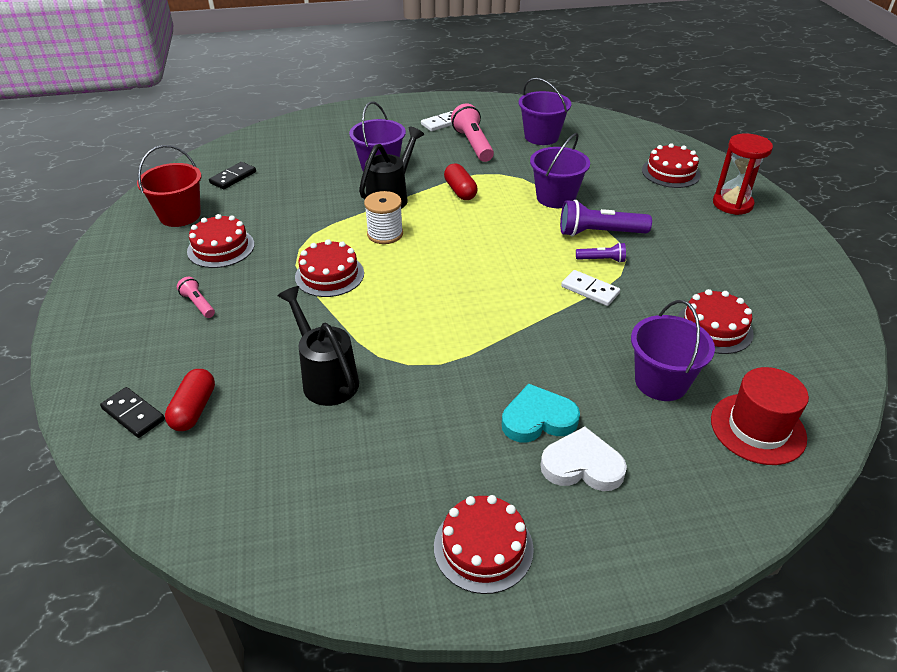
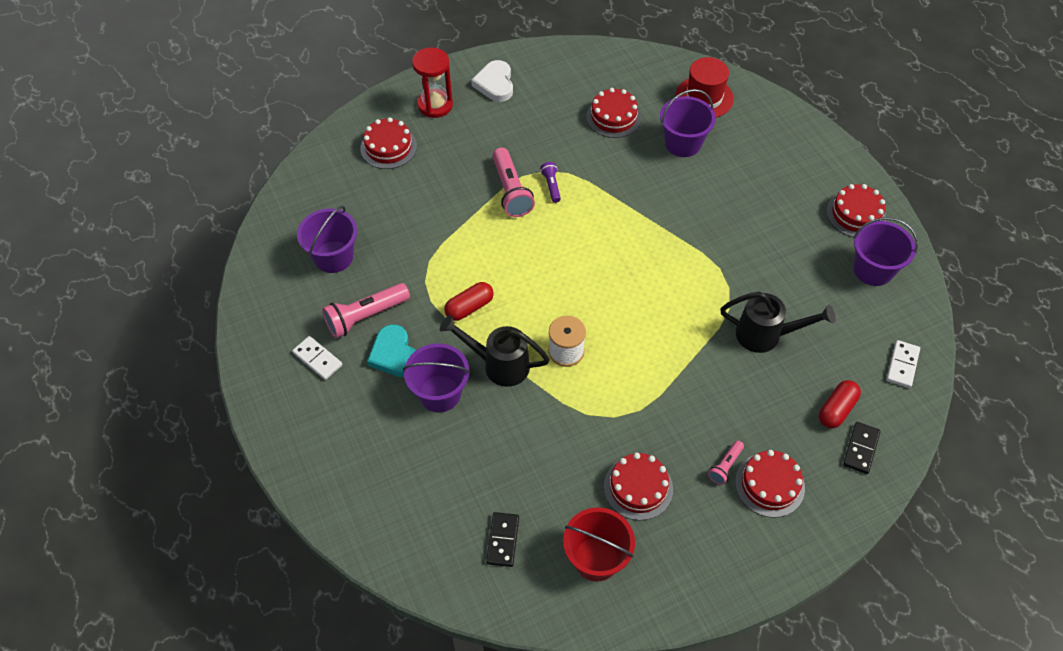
camera: 105 degrees left, 15 degrees up
red capsule [165,369,215,431] -> red capsule turned 45 degrees counterclockwise [819,380,861,428]
black domino [209,162,256,189] -> black domino turned 75 degrees clockwise [486,512,519,567]
black watering can [277,286,359,406] -> black watering can turned 120 degrees counterclockwise [720,292,836,353]
red cake [295,239,364,297] -> red cake moved to [735,450,805,518]
turquoise heart [502,384,580,442] -> turquoise heart moved to [367,324,416,377]
purple bucket [530,133,590,208] -> purple bucket moved to [853,217,918,286]
white heart [540,427,627,491] -> white heart moved to [471,60,513,102]
purple flashlight [560,200,652,237] -> pink flashlight [492,148,535,217]
white domino [561,270,620,306] -> white domino moved to [887,340,920,388]

